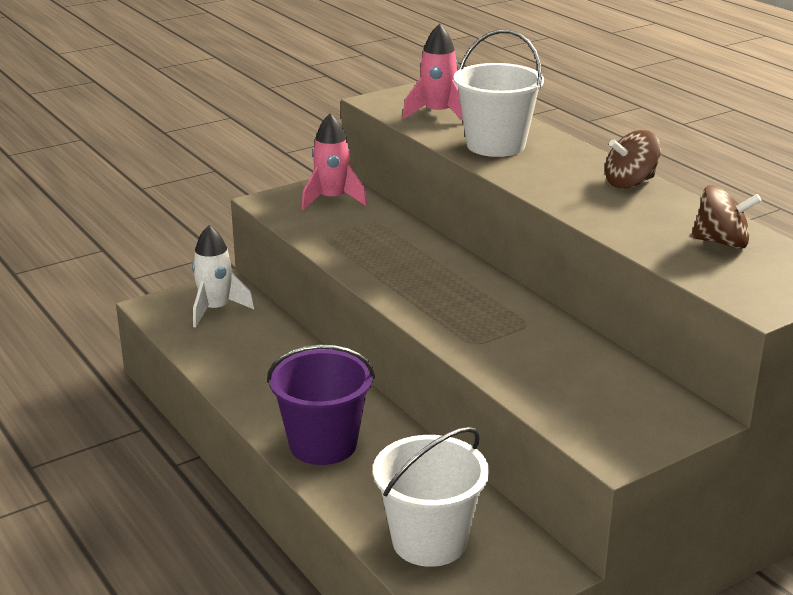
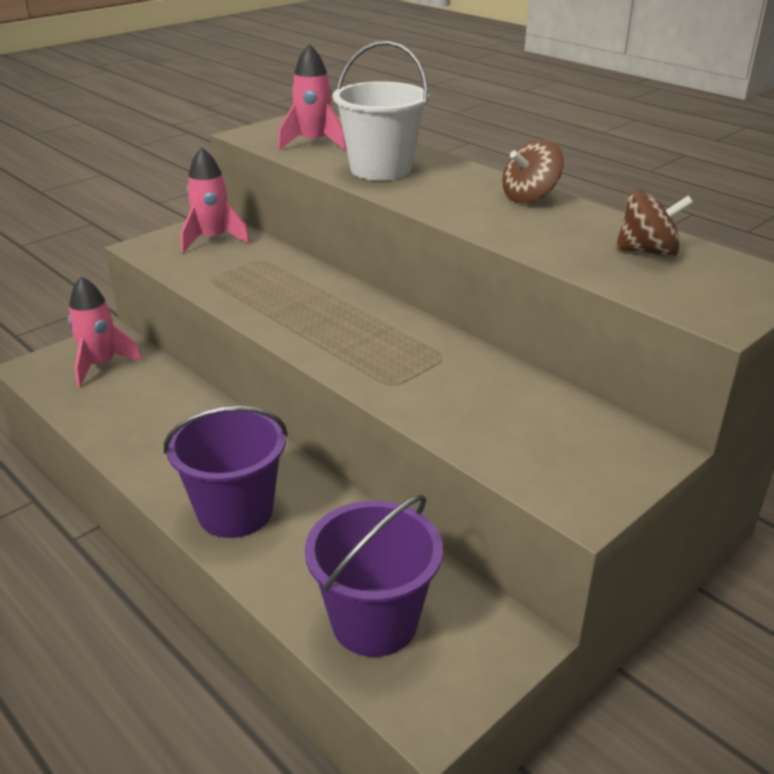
camera: 10 degrees left, 5 degrees up
white rocket [192,225,254,328] -> pink rocket [68,276,142,387]
white bucket [373,427,489,567] -> purple bucket [305,495,443,657]

